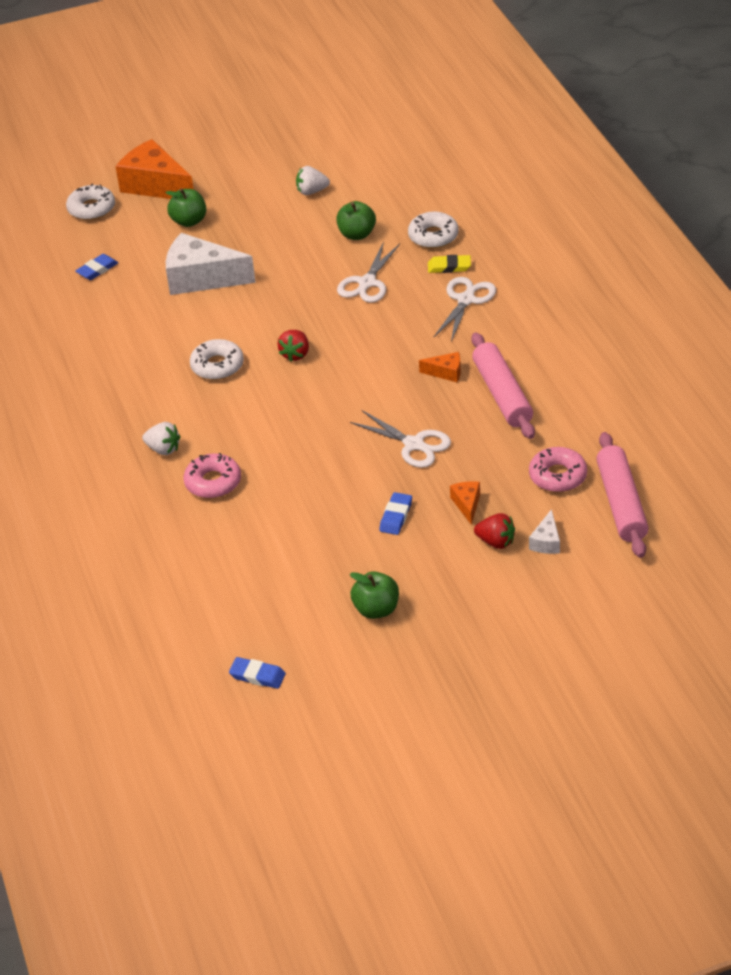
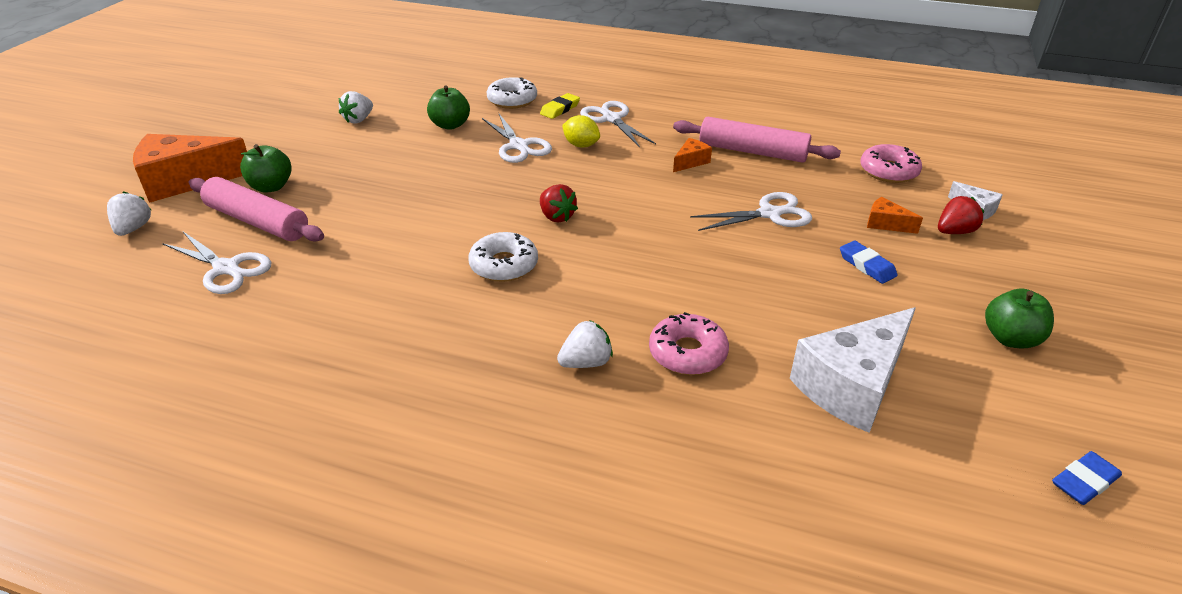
camera: 55 degrees left, 5 degrees down
white donut [66,184,115,220] -> white strawberry [107,191,151,236]
blue eraser [75,254,119,280] -> white scissors [162,232,272,294]
white cheese [166,233,256,295] -> white cheese moved to [790,307,916,433]
pink rolling pin [596,432,649,558] -> pink rolling pin moved to [189,177,324,242]
none -> yellow lemon [562,115,600,147]

